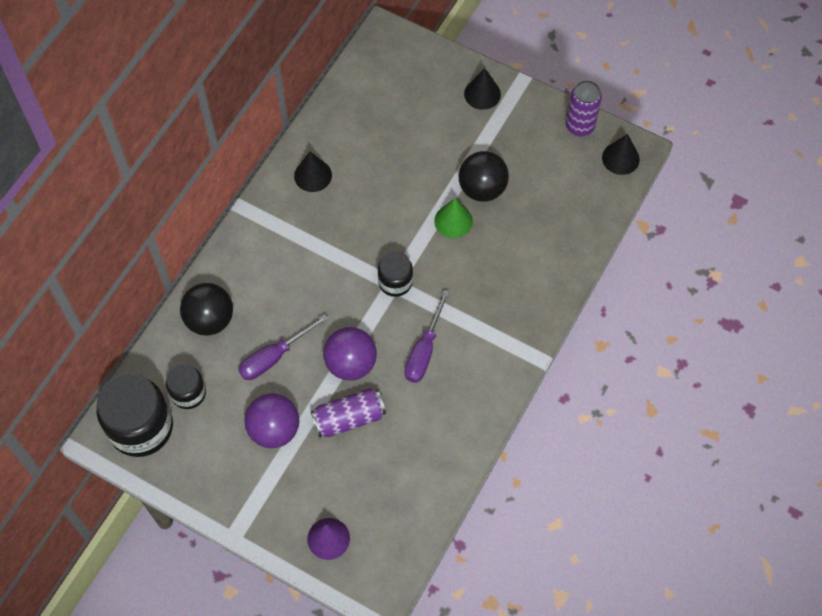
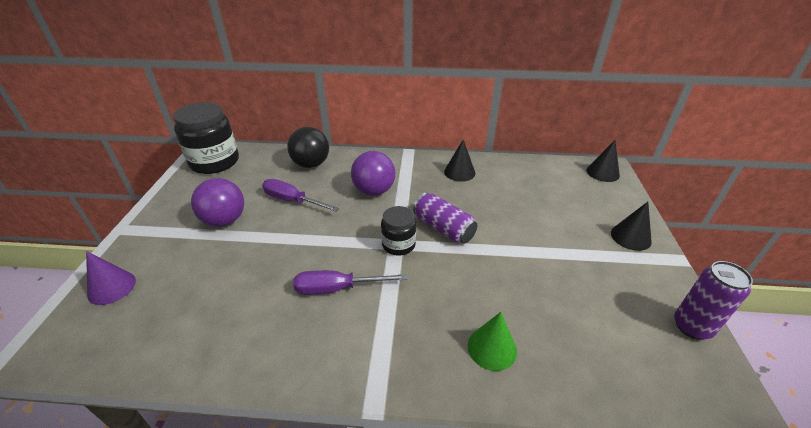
camera: 65 degrees right, 25 degrees down
black jar [166,364,206,409] -> none
purple can [311,388,386,437] -> purple can moved to [413,193,477,244]
purple ball [323,327,377,381] -> purple ball moved to [351,151,395,196]
green cone [434,198,473,238] -> green cone moved to [468,312,517,371]
black ball [459,151,509,202] -> none
black cone [602,134,640,175] -> black cone moved to [587,140,620,182]

